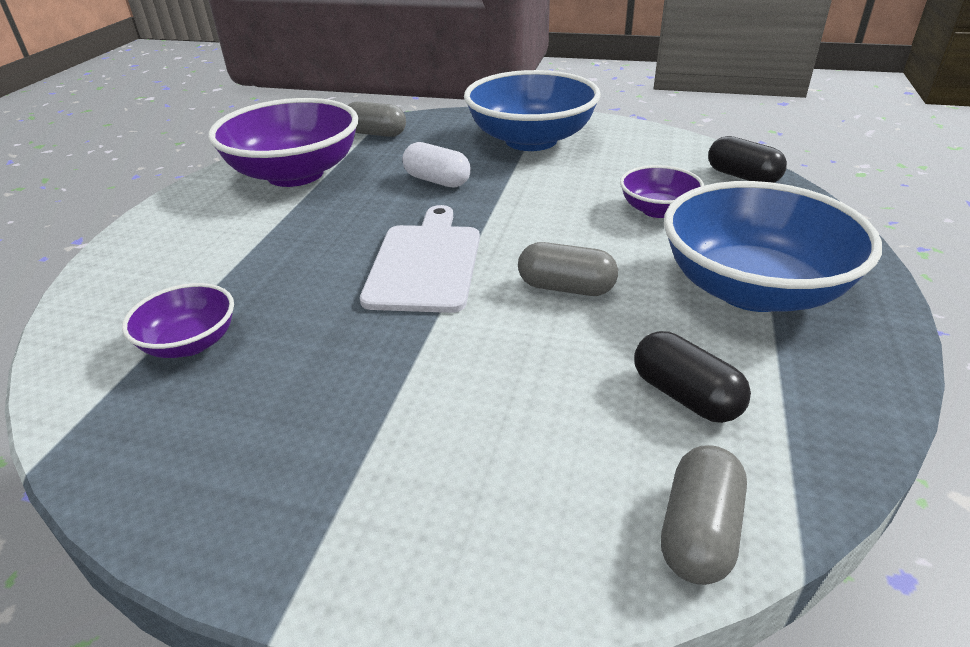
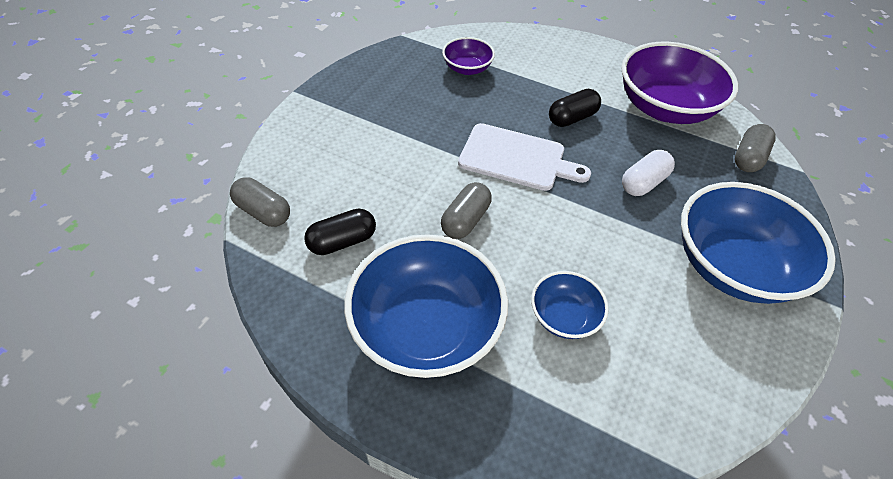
camera: 100 degrees right, 15 degrees up
purple bowl [620,165,704,218] -> blue bowl [531,271,609,339]
black capsule [708,136,787,183] -> black capsule moved to [549,89,601,127]

